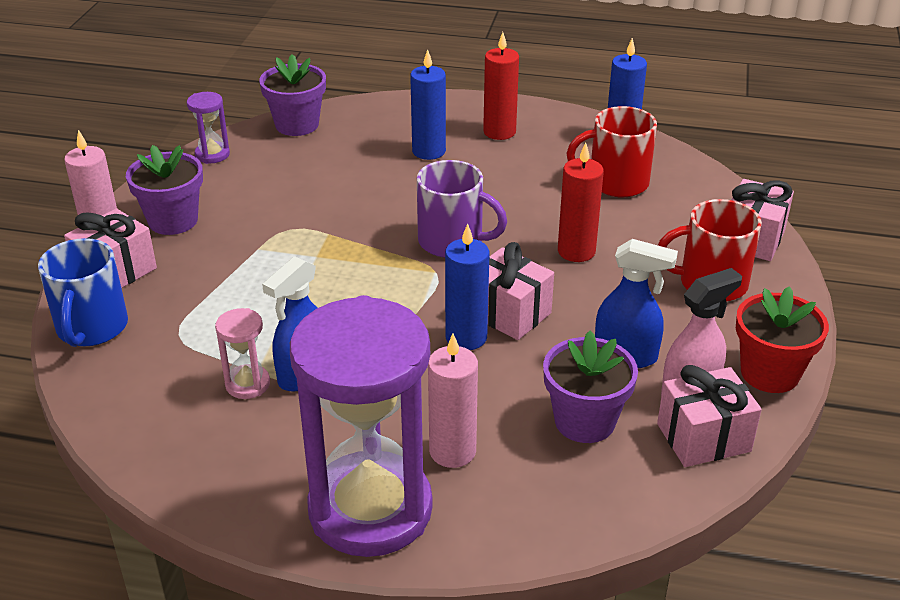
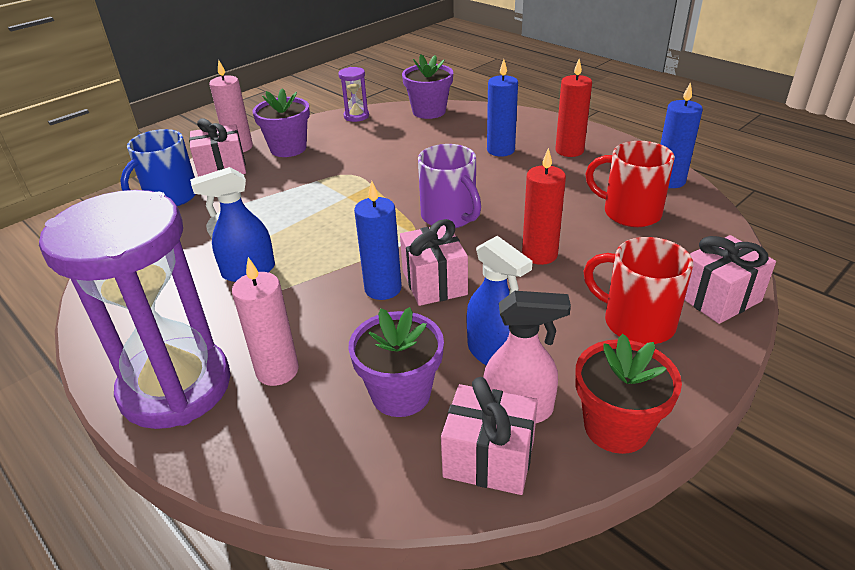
camera: 35 degrees right, 0 degrees up
pink hourglass [215,308,270,399] -> none

